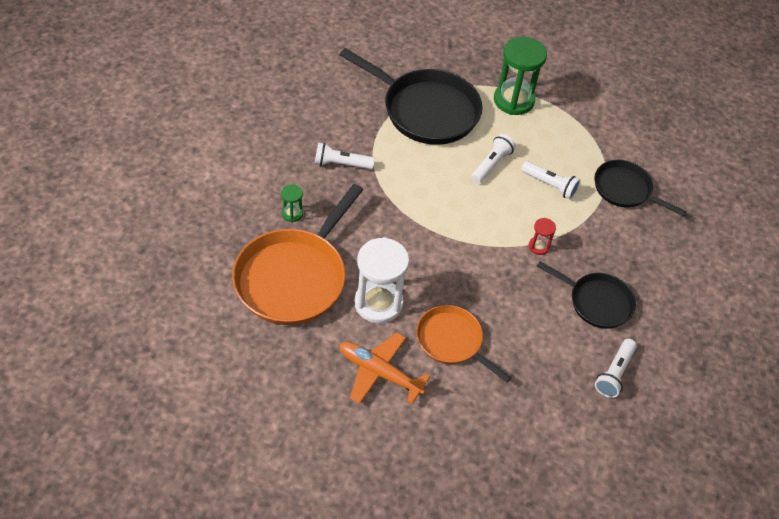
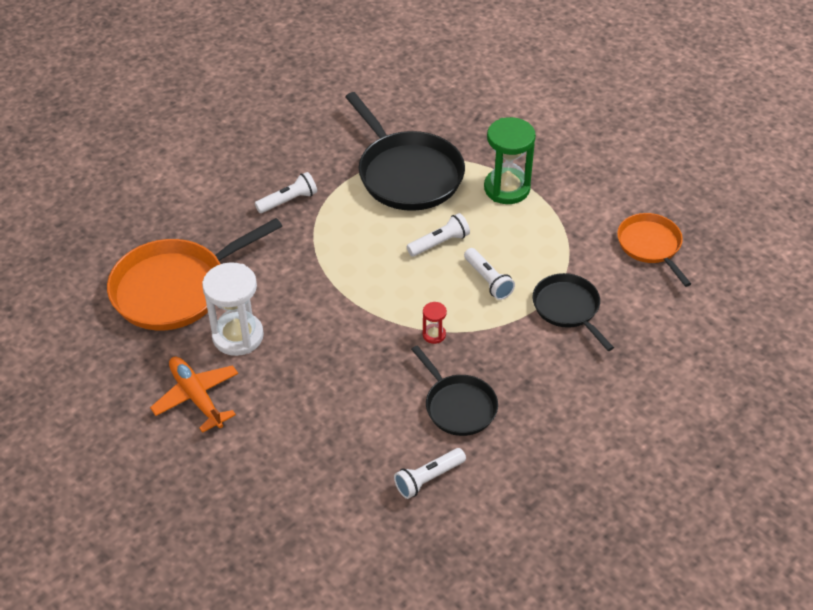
camera: 30 degrees right, 5 degrees down
green hourglass [281,185,303,222] -> none
white flashlight [315,142,375,169] -> white flashlight turned 120 degrees clockwise [255,172,317,213]
orange pan [416,305,511,383] -> orange pan moved to [617,213,691,287]

